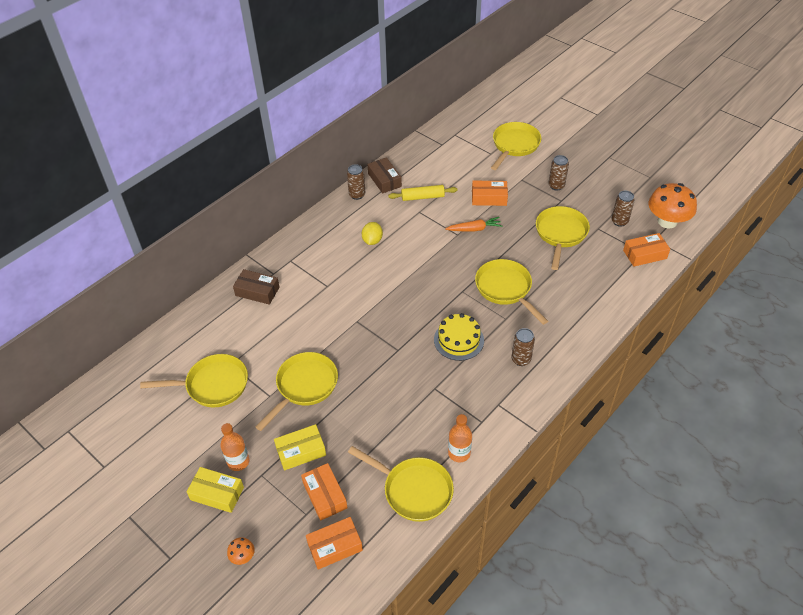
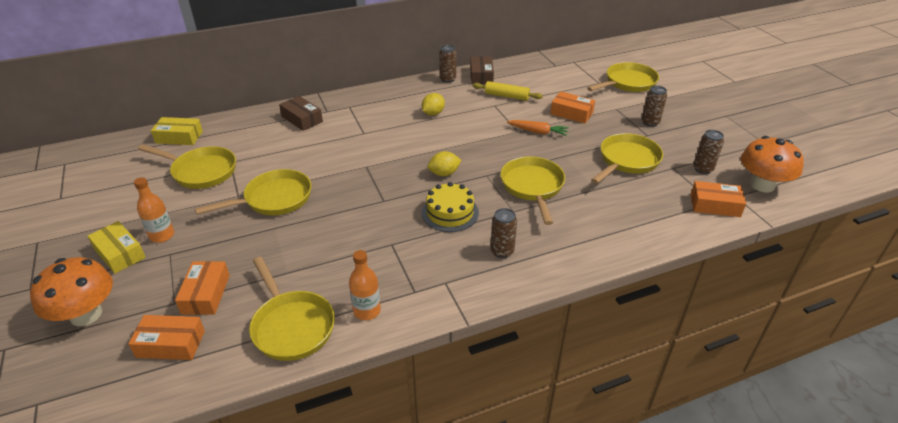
camera: 25 degrees right, 10 degrees down
orange mushroom [227,537,255,565] -> orange mushroom [30,257,113,326], size x2.32
yellow box [274,424,326,470] -> yellow box moved to [151,117,203,145]
none -> yellow lemon [428,151,462,176]

